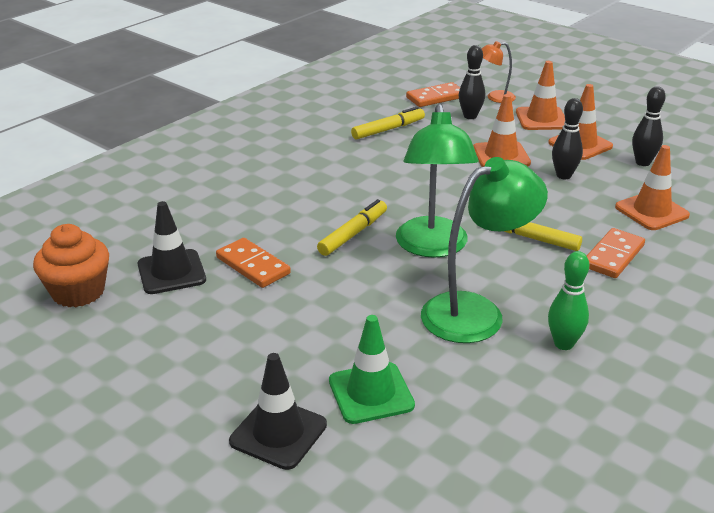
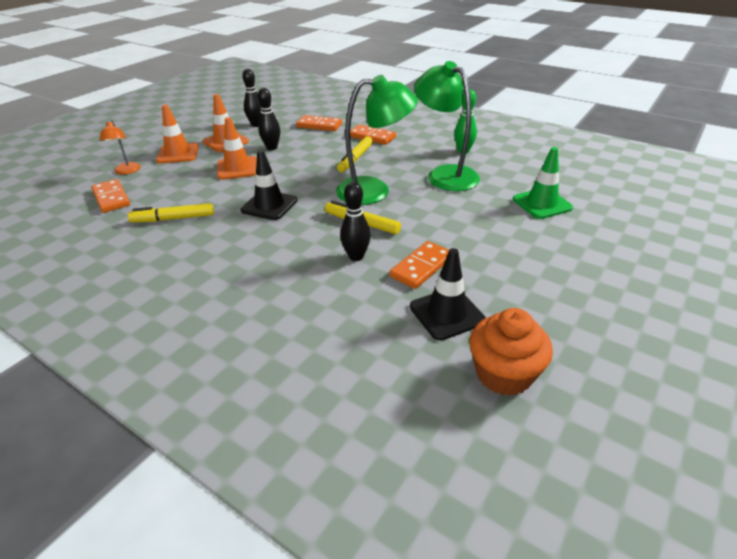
camera: 95 degrees left, 5 degrees up
black traffic cone [229,353,327,470] -> black traffic cone moved to [241,150,297,220]
yellow marker [351,107,425,140] -> yellow marker turned 60 degrees counterclockwise [128,203,214,222]
black bowling pin [459,45,485,119] -> black bowling pin moved to [340,182,371,261]
orange traffic cone [615,145,690,230] -> orange domino [296,115,342,131]

